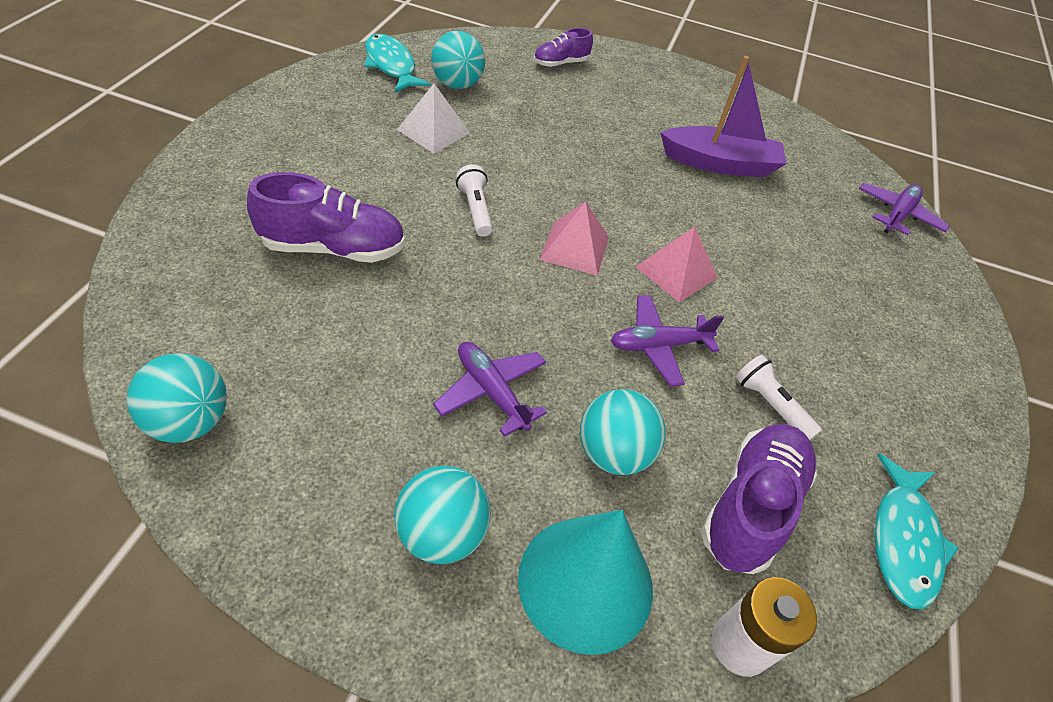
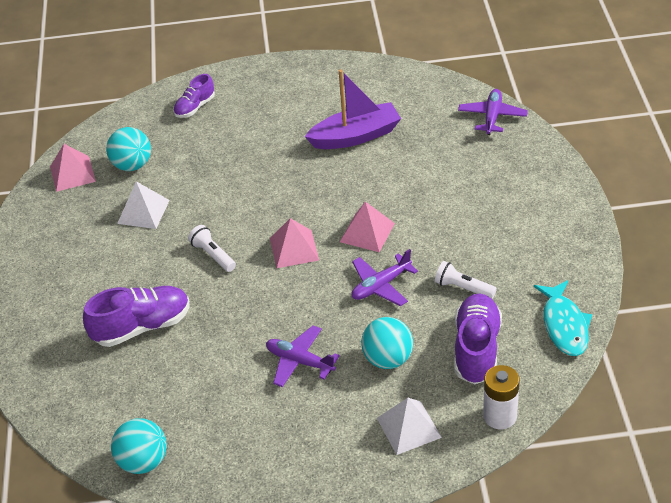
camera: 15 degrees left, 5 degrees down
turquoise fish [364,34,431,92] -> pink pyramid [50,144,96,192]
turquoise ball [394,466,491,564] -> none
turquoise cone [518,510,653,655] -> white pyramid [377,398,442,455]

